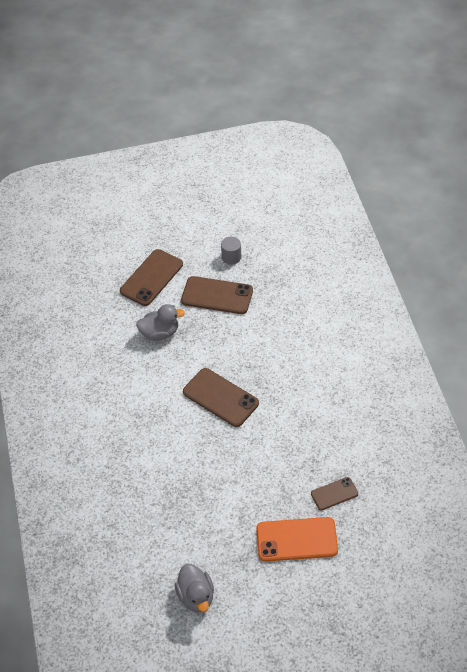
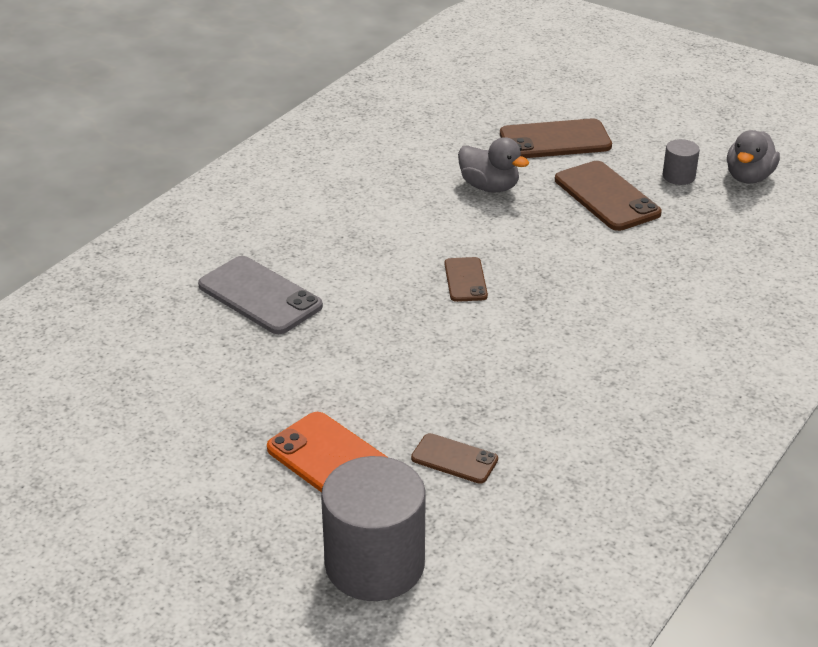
camera: 45 degrees right, 15 degrees down
grey duck [175,564,214,612] -> grey duck moved to [727,130,780,184]
brown phone [183,368,259,427] -> brown phone [444,257,488,302], size x0.57
none -> grey phone [198,256,323,334]
none -> grey cylinder [321,456,426,601]

